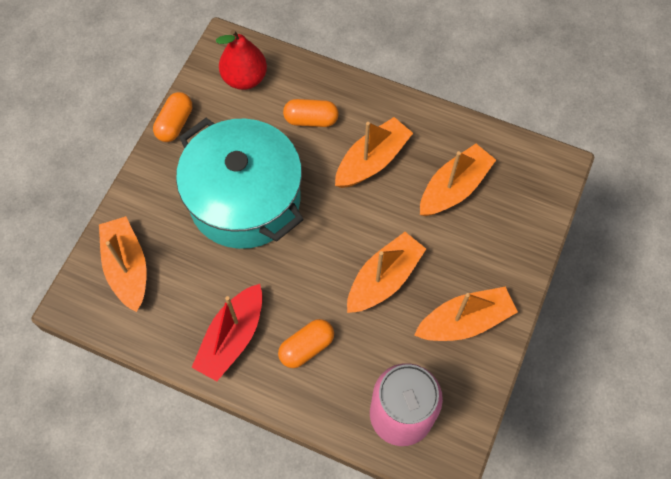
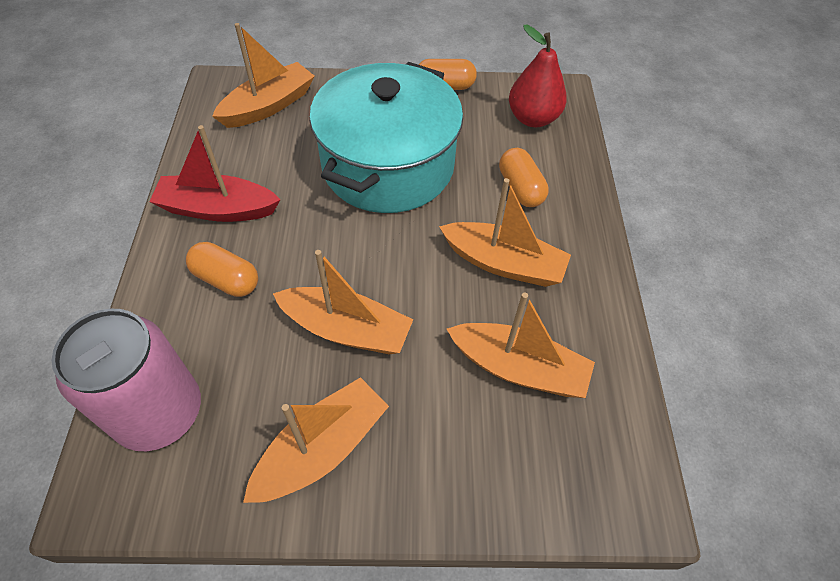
camera: 65 degrees right, 10 degrees down
orange boat [414,287,518,341] -> orange boat turned 90 degrees counterclockwise [243,377,389,503]

